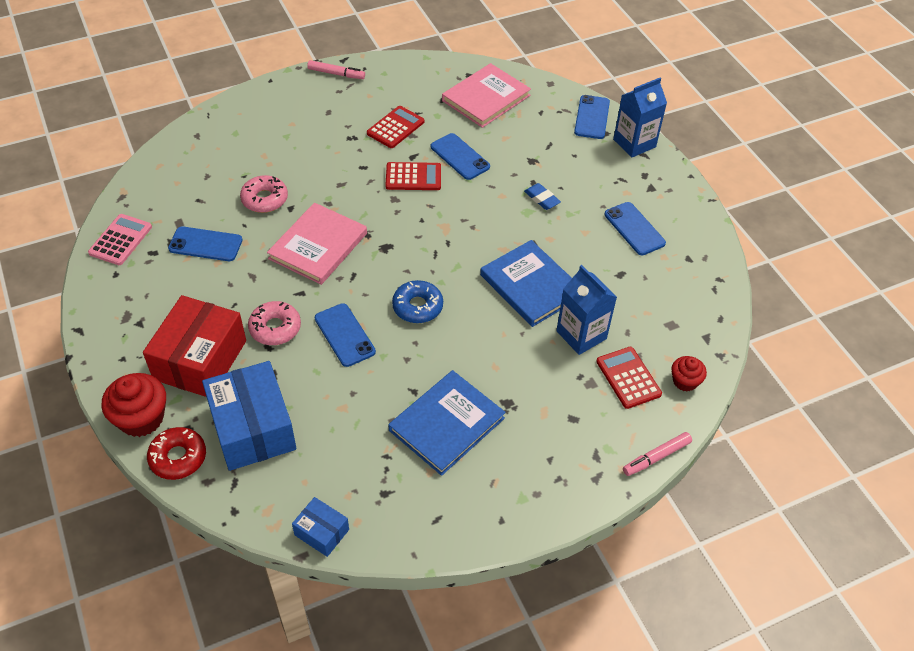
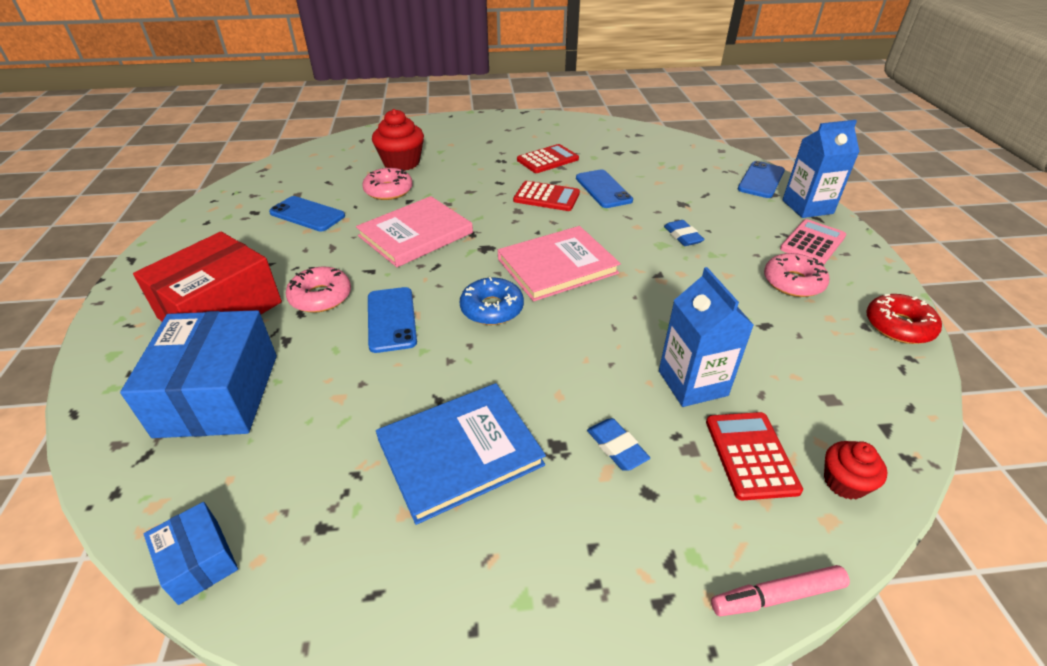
camera: 20 degrees right, 10 degrees down
pink calculator [88,214,152,265] -> pink calculator moved to [780,219,846,264]
red cupcake [101,373,166,437] -> red cupcake moved to [372,109,424,171]
red donut [147,427,206,480] -> red donut moved to [866,294,942,344]
pink marker [307,60,365,79] -> none
pink book [442,63,531,128] -> pink book moved to [498,226,621,302]
blue book [480,240,572,327] -> none
blue phone [604,202,666,255] -> pink donut [764,253,829,297]
none -> blue eraser [587,418,650,471]

